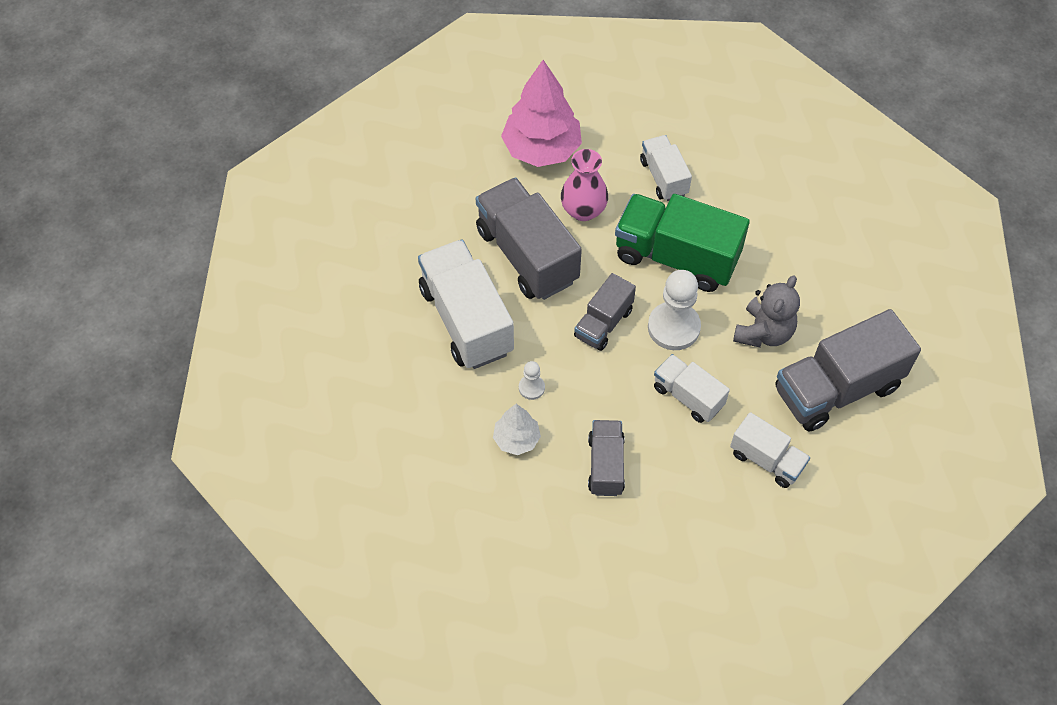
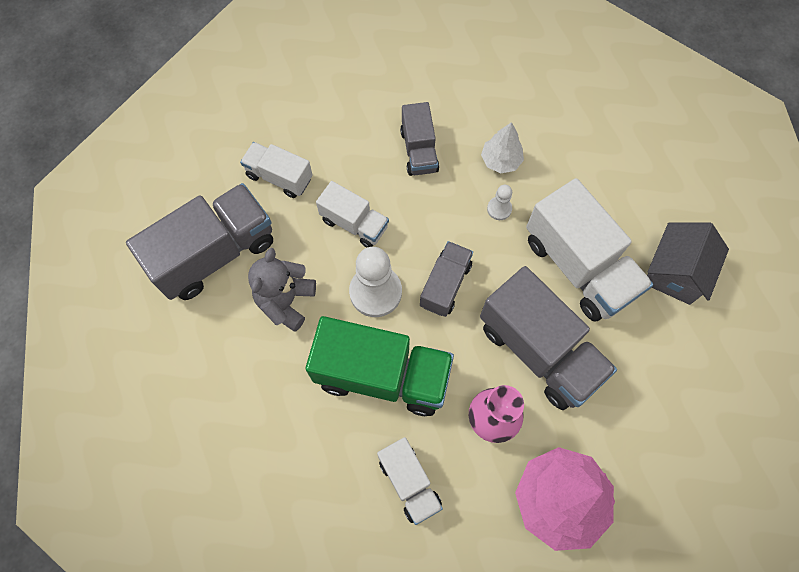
camera: 170 degrees right, 10 degrees up
none -> grey house [647,222,729,305]

